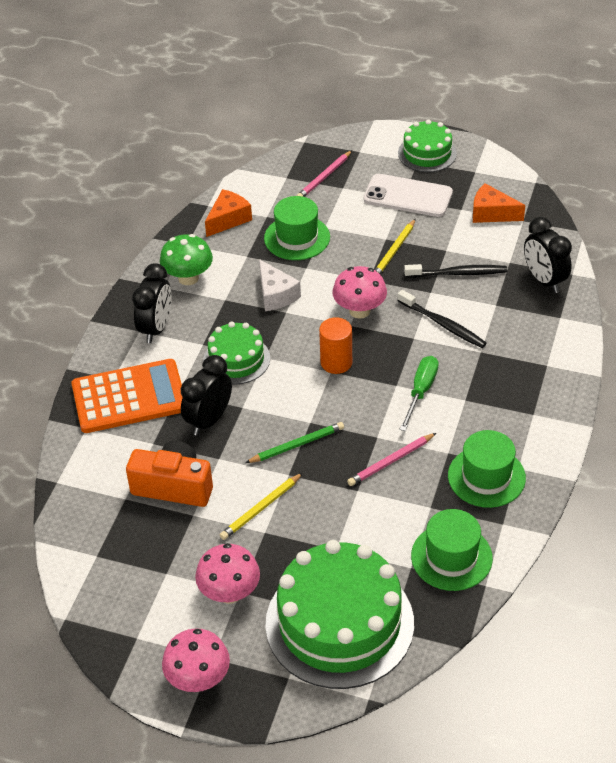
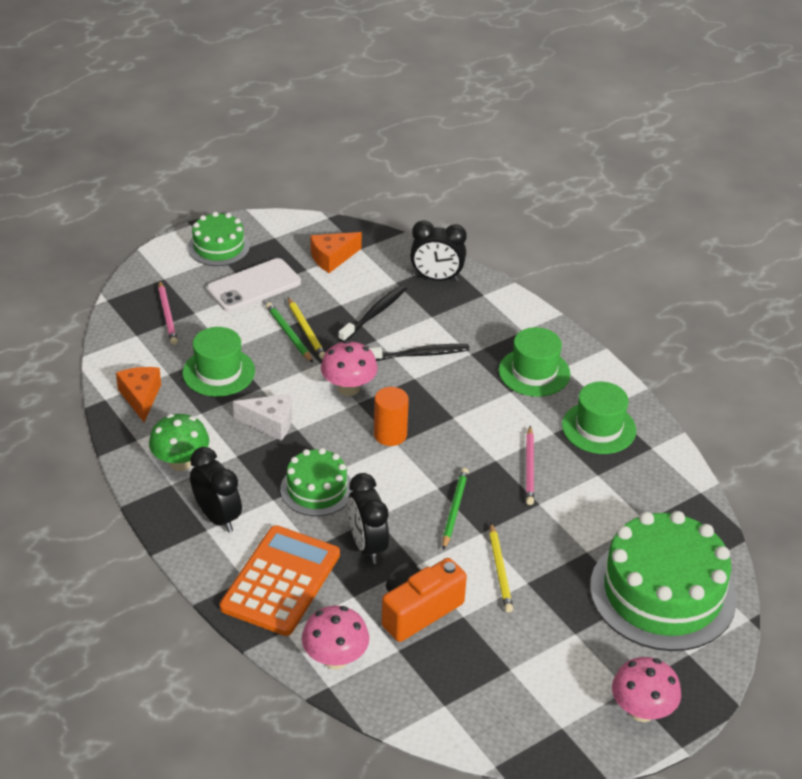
camera: 55 degrees left, 5 degrees down
pink mushroom [195,543,260,604] -> pink mushroom moved to [302,606,369,670]
green screwdriver [399,356,439,431] -> none
green hat [411,509,493,591] -> green hat moved to [499,327,570,397]
none -> green pencil [266,302,313,363]

